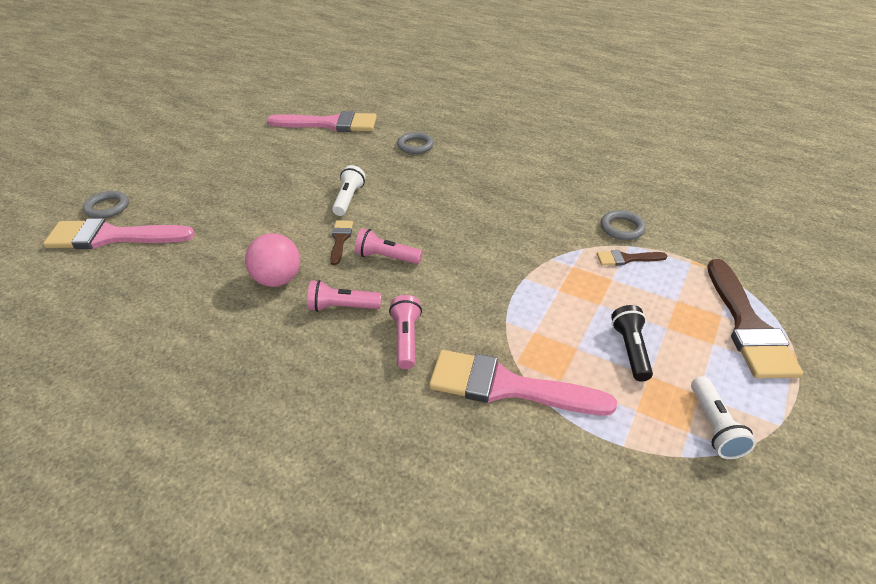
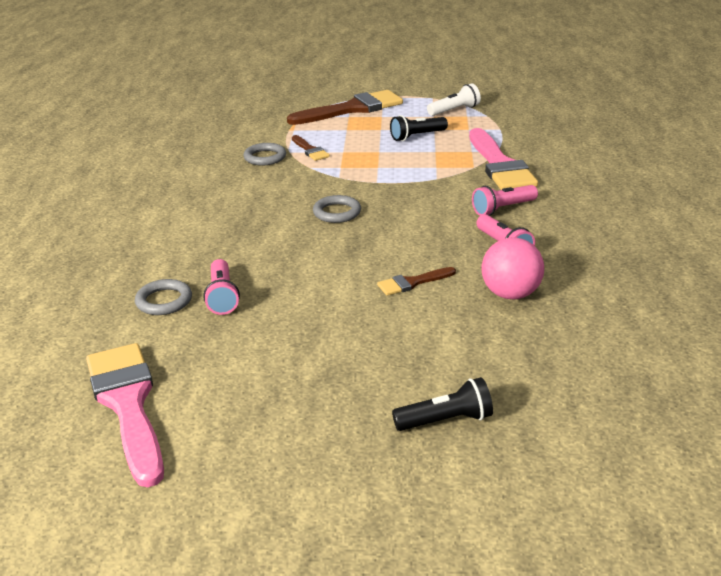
camera: 115 degrees left, 10 degrees down
pink brush [43,218,195,249] -> none
grey ring [83,191,129,218] -> grey ring moved to [313,195,361,223]
white flashlight [332,165,365,216] -> none
pink flashlight [355,228,423,264] -> pink flashlight moved to [203,259,240,315]
none -> black flashlight [392,377,493,431]

